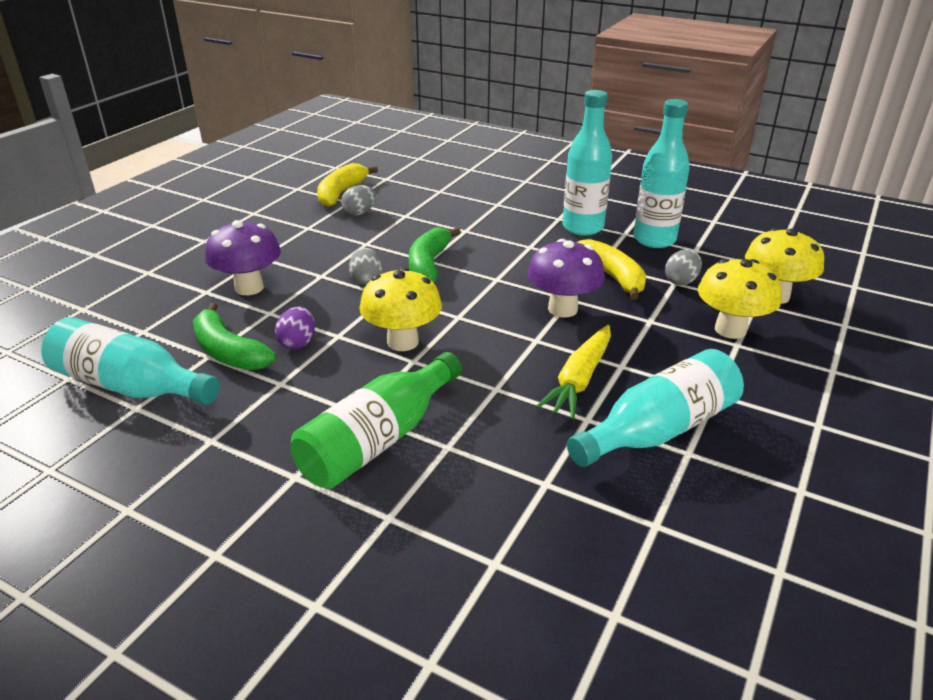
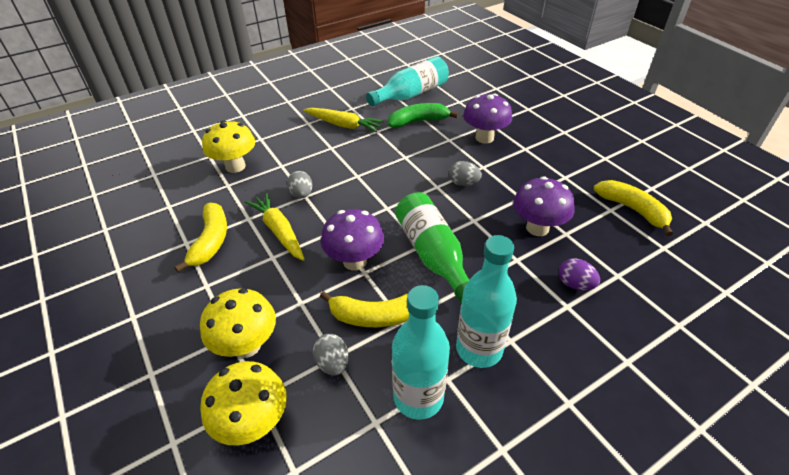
camera: 120 degrees right, 10 degrees up
purple egg [275,306,315,350] -> purple egg moved to [559,258,600,290]
green bottle [290,352,462,489] -> green bottle moved to [395,192,469,303]
grey egg [341,185,376,215] -> grey egg moved to [287,171,313,199]
yellow mushroom [359,267,442,351] -> yellow mushroom moved to [202,120,255,173]
green banana [409,227,461,283] -> none
turquoise bottle [567,349,744,467] -> yellow banana [174,203,227,273]
none -> yellow carrot [303,108,384,132]
none -> purple mushroom [513,176,575,236]

